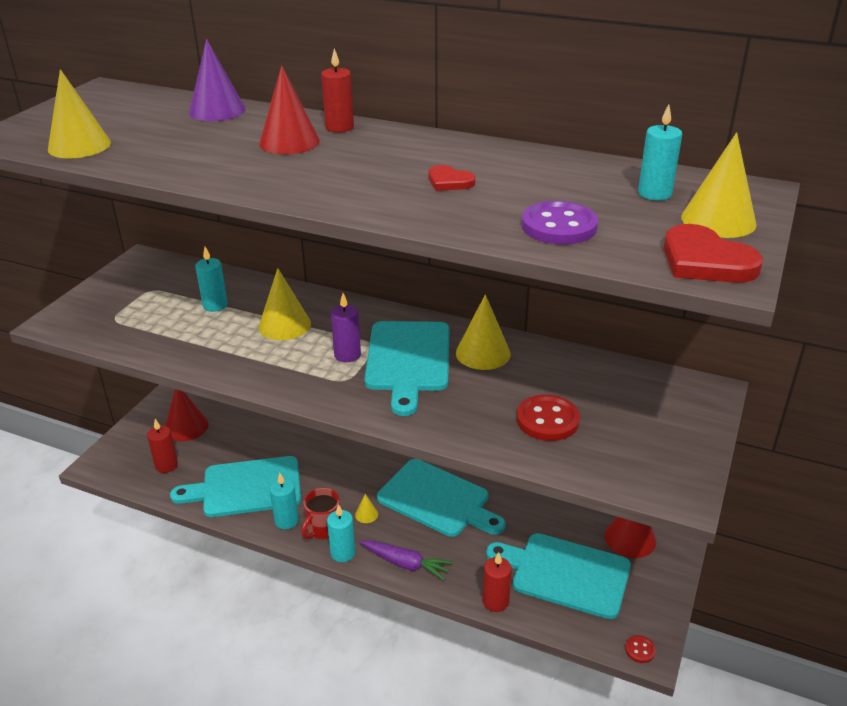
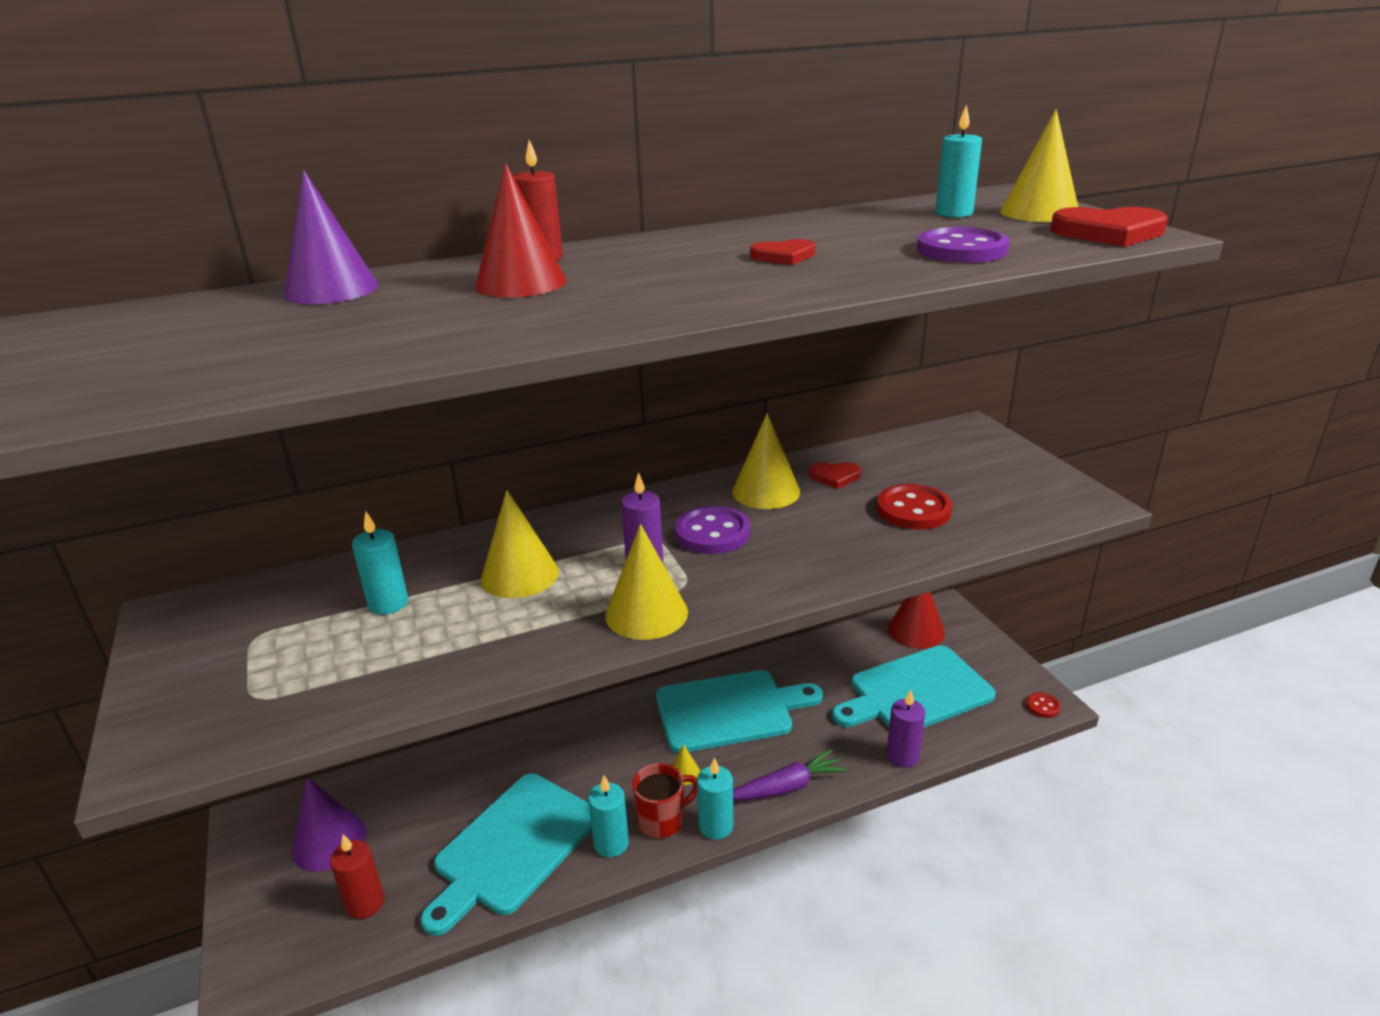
camera: 45 degrees left, 5 degrees down
yellow cone [48,69,111,158] -> yellow cone moved to [605,524,688,640]
red cone [165,389,209,441] -> purple cone [292,777,366,872]
red mug [301,488,340,540] -> red mug turned 105 degrees counterclockwise [632,763,697,839]
turquoise cutting board [364,321,450,416] -> purple button [675,506,750,554]
red candle [483,552,512,612] -> purple candle [887,690,925,768]
none -> red heart [809,462,861,489]

